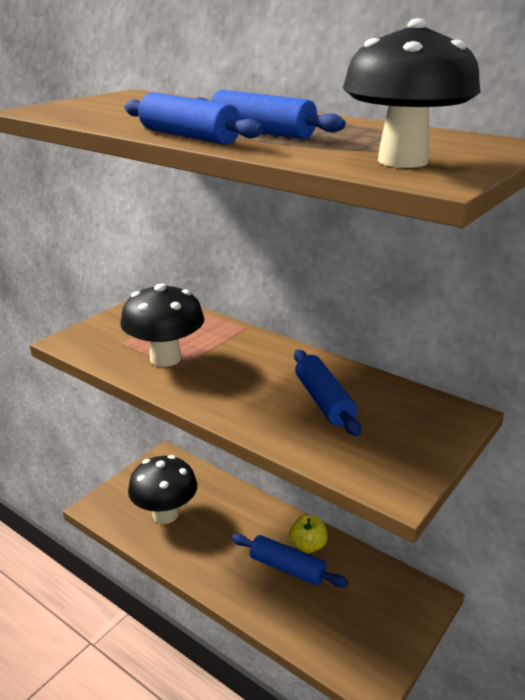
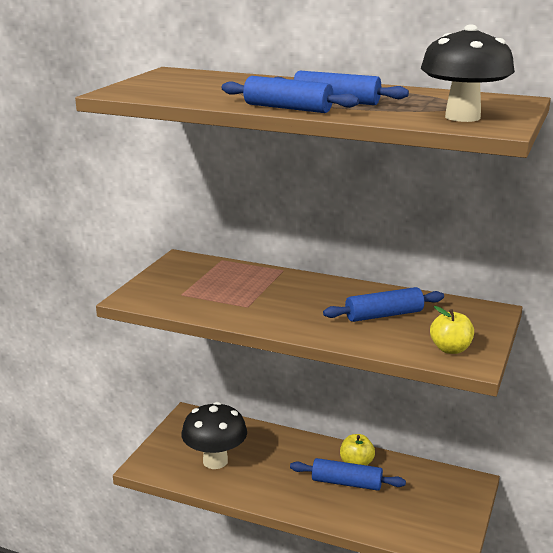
camera: 15 degrees left, 5 degrees down
black mushroom [120,283,204,367] -> none
blue rolling pin [294,350,361,436] -> blue rolling pin turned 75 degrees counterclockwise [323,287,444,322]
none -> yellow apple [430,306,474,354]

